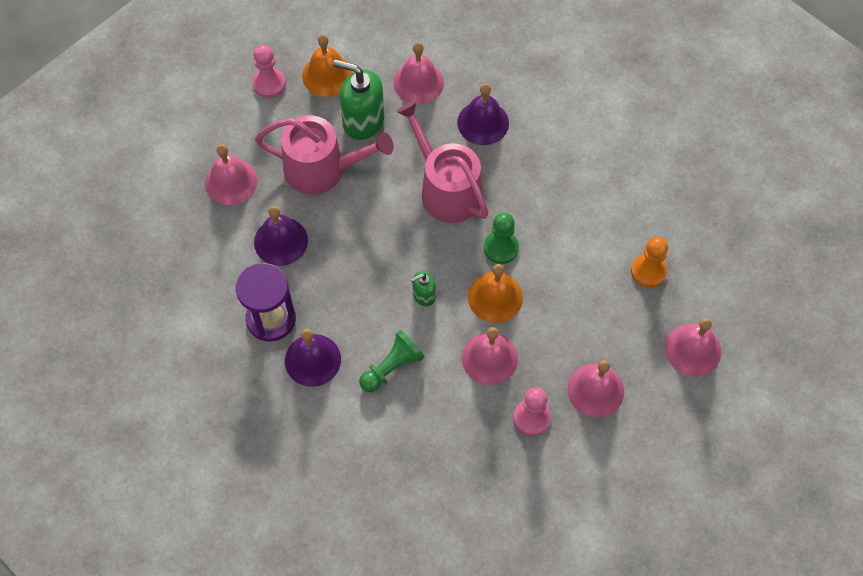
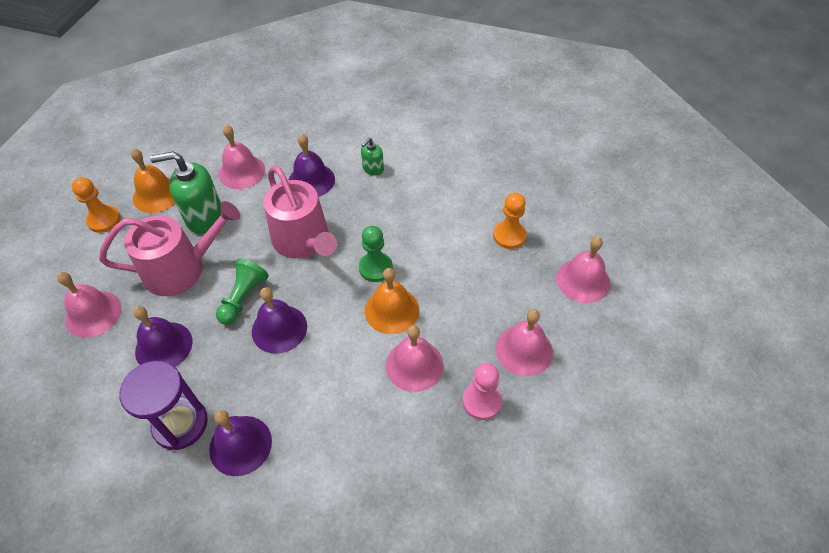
camera: 25 degrees left, 10 degrees down
pink pawn [252,45,286,98] -> orange pawn [72,177,120,233]
green pawn [359,330,425,392] -> green pawn moved to [216,259,269,325]
pink watering can [396,101,488,223] -> pink watering can turned 150 degrees counterclockwise [263,166,337,259]
green soap dispenser [410,271,436,307] -> green soap dispenser moved to [361,137,384,176]
none -> purple bell [252,287,307,354]

